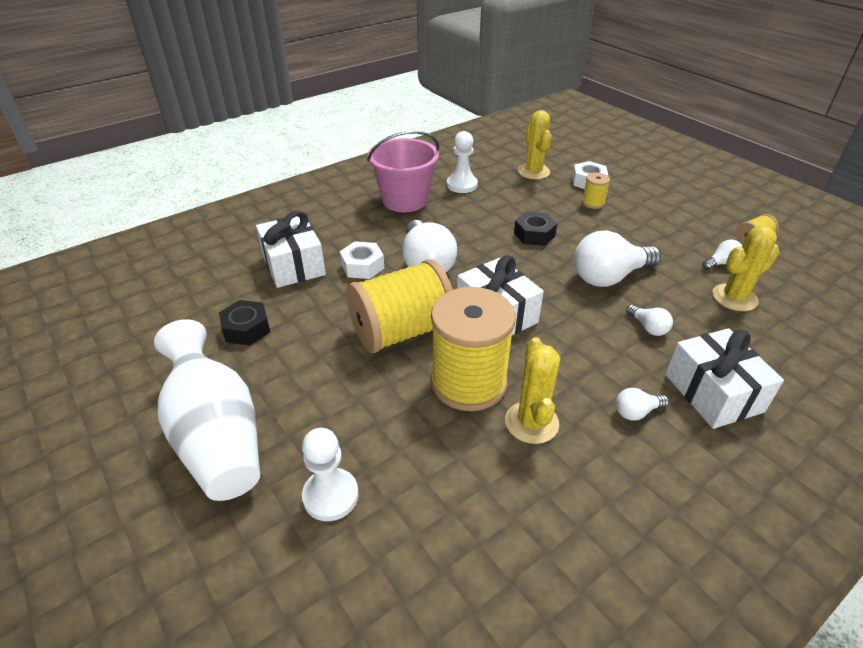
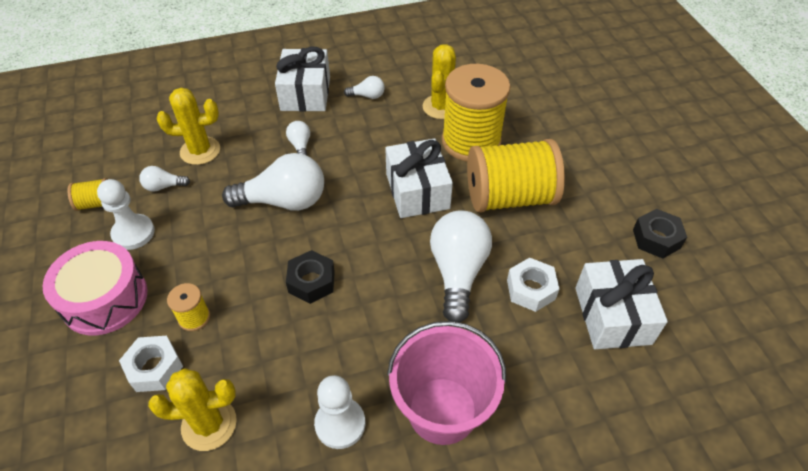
camera: 160 degrees left, 10 degrees up
white vase [154,319,260,501] -> none
white pawn [302,428,359,521] -> white pawn moved to [97,179,155,250]
yellow cactus [518,110,552,179] -> yellow cactus turned 75 degrees clockwise [148,368,237,451]
none -> pink drum [43,241,147,335]

